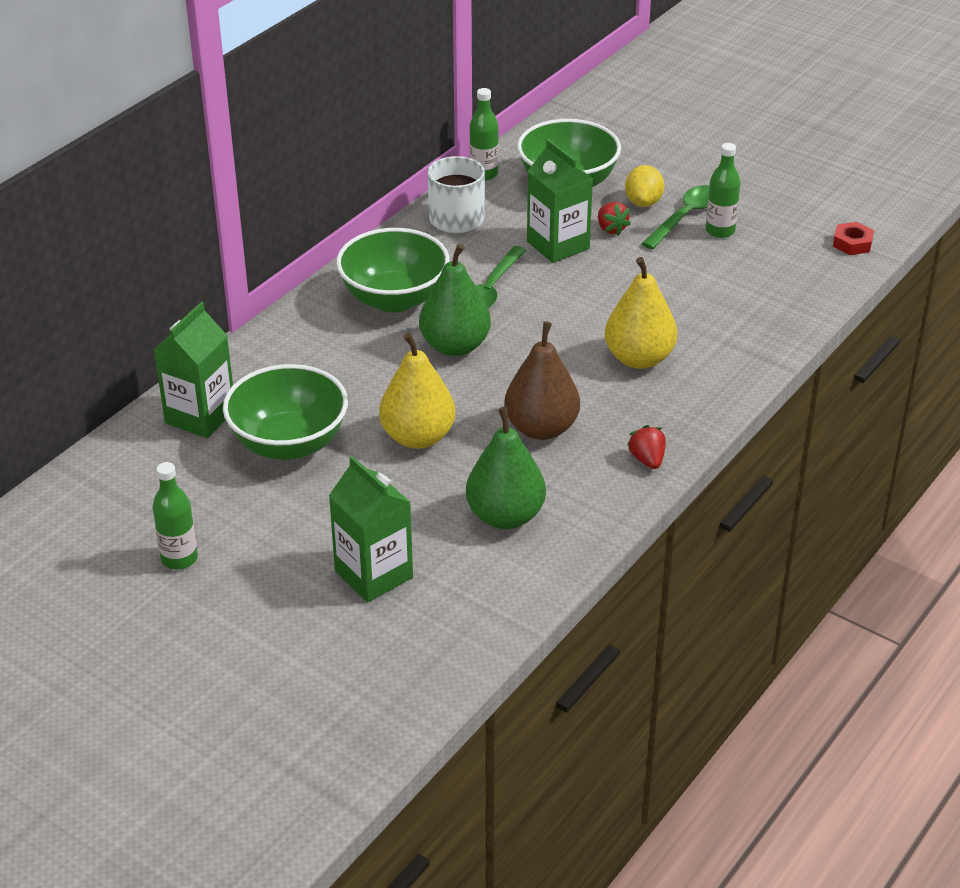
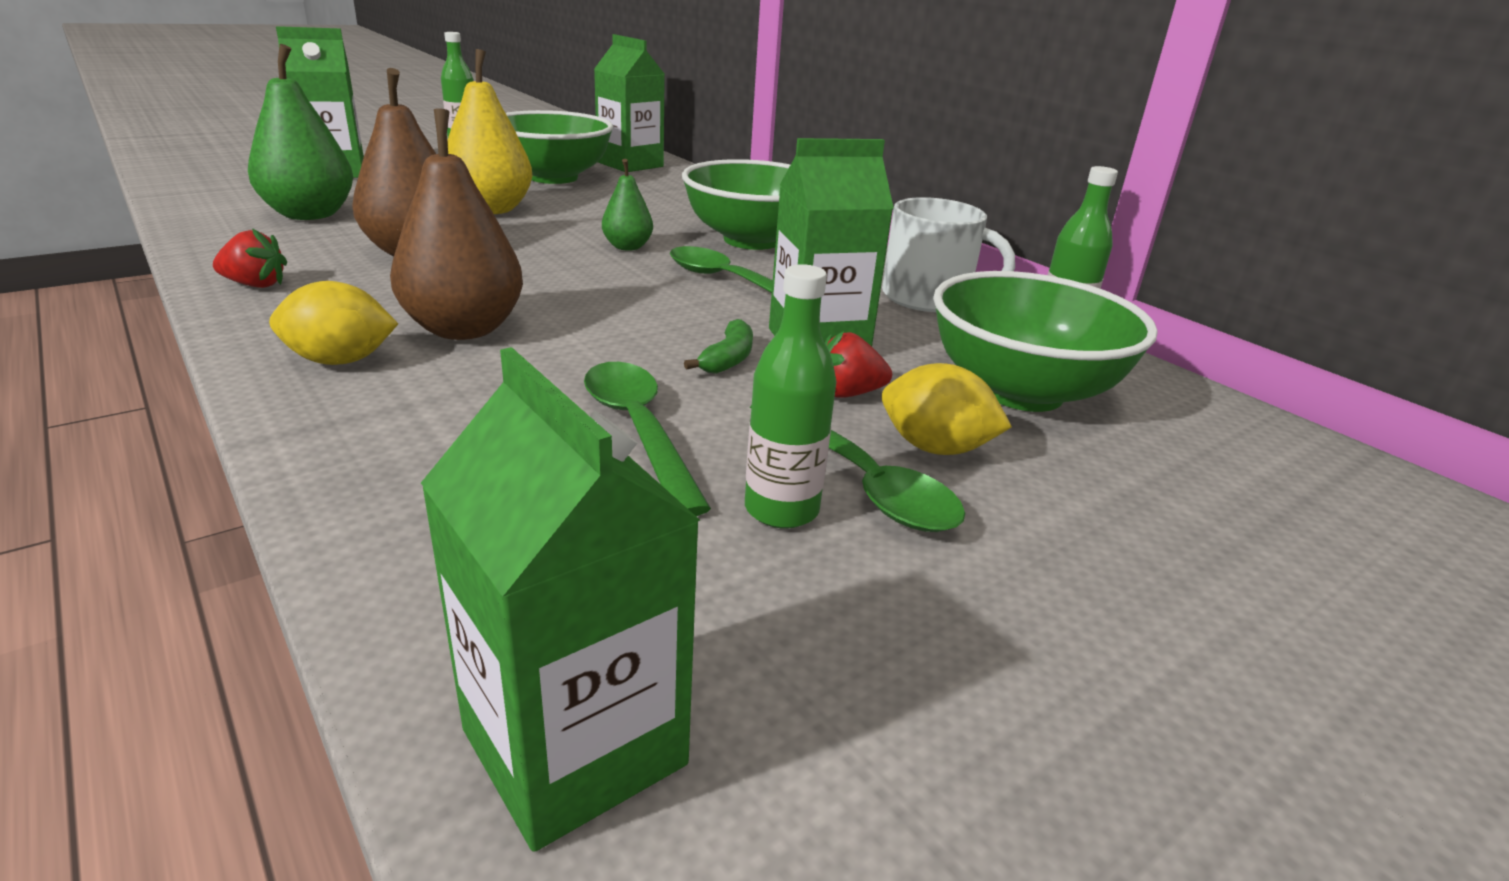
camera: 105 degrees right, 10 degrees down
green pear [419,244,491,356] -> green pear [602,159,653,251], size x0.54
yellow pear [605,257,677,369] -> brown pear [390,108,523,340]
red nut [833,222,874,255] -> green carton [421,347,700,852]
none -> yellow lemon [269,281,398,365]
none -> green spoon [584,362,711,516]
none -> green banana [684,319,753,374]

